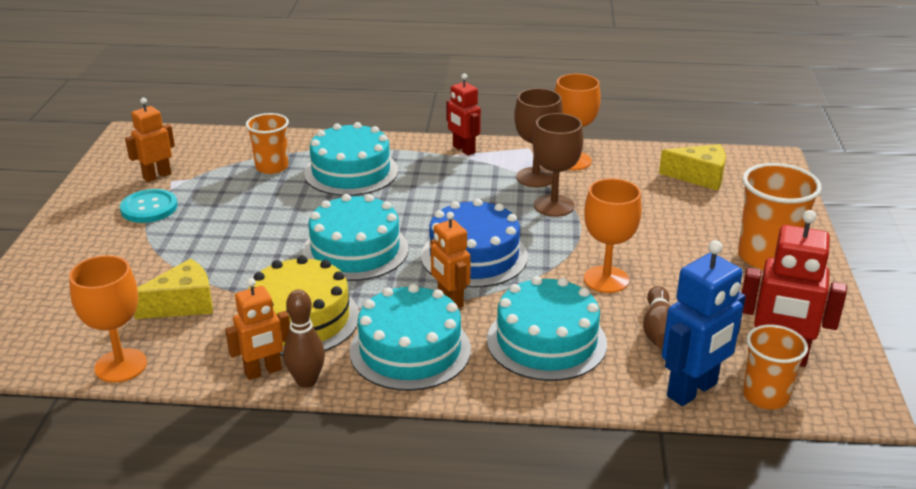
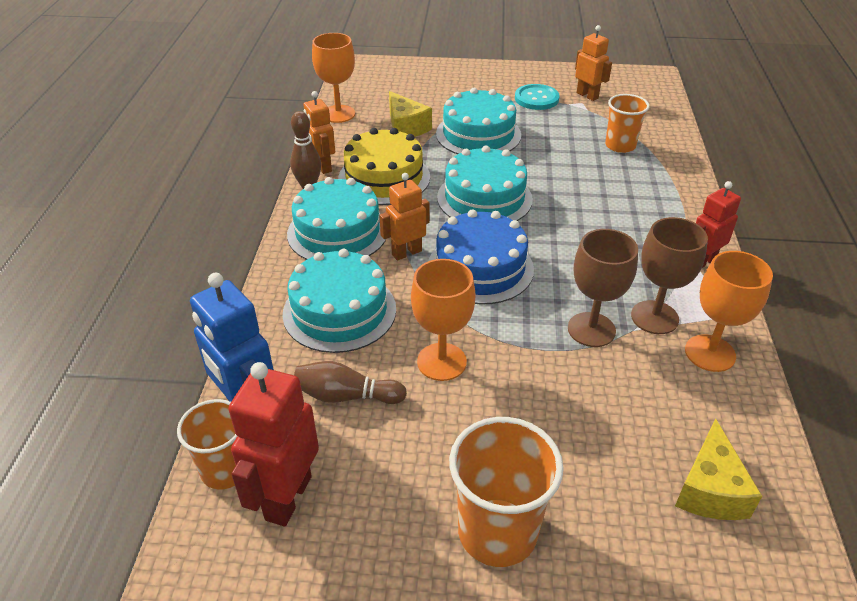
camera: 90 degrees right, 10 degrees up
turquoise cake [304,122,398,196] -> turquoise cake moved to [436,88,521,154]

